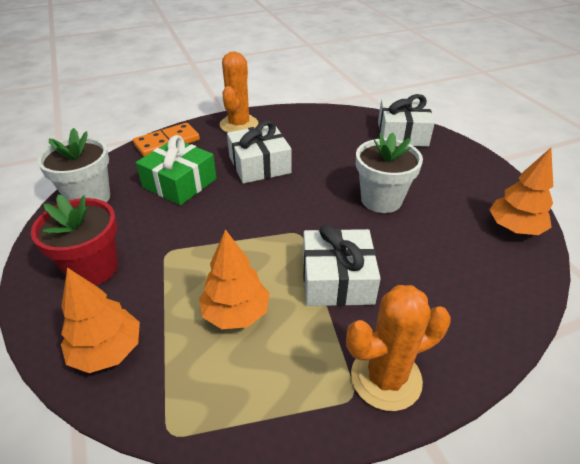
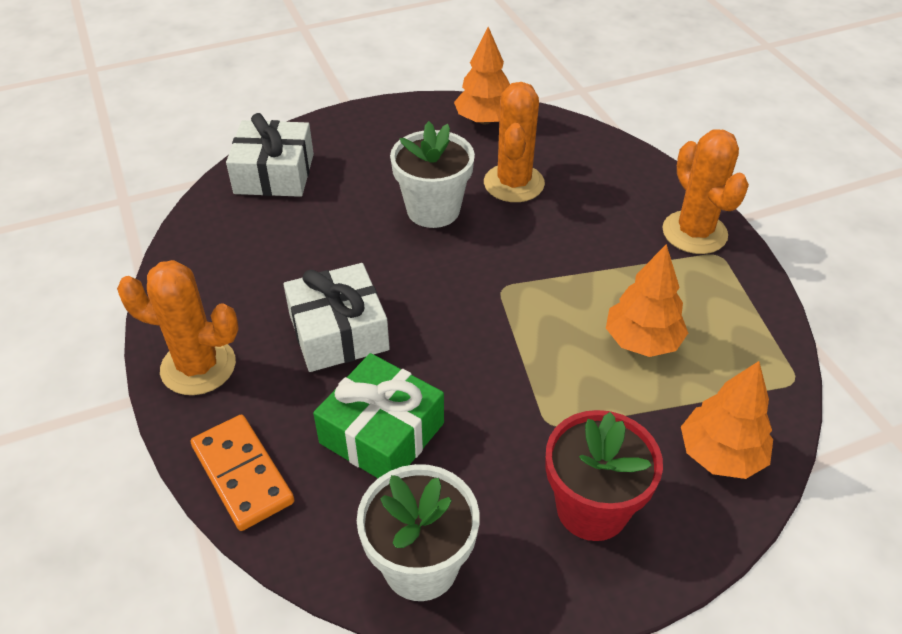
camera: 90 degrees left, 5 degrees up
white gift [303,225,381,306] -> none
none -> orange cactus [484,82,545,202]

